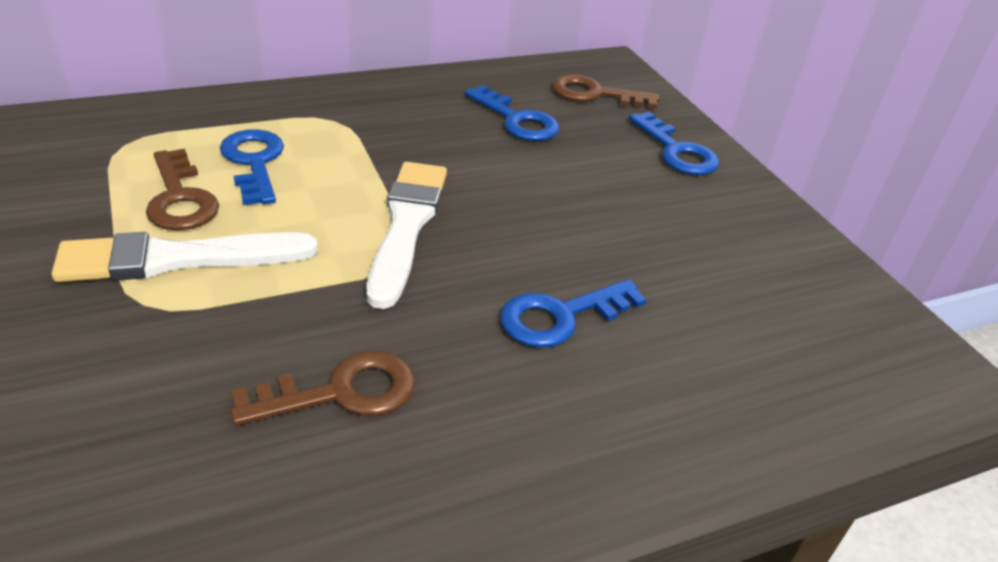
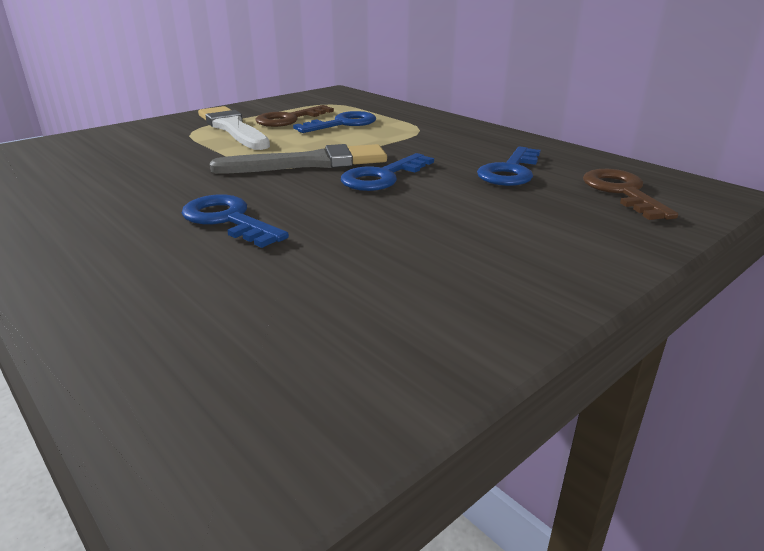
camera: 75 degrees right, 10 degrees down
brown key [230,351,415,426] -> none
white brush [367,162,447,309] -> grey brush [210,144,387,174]
blue key [629,112,719,175] -> blue key moved to [341,153,434,191]

